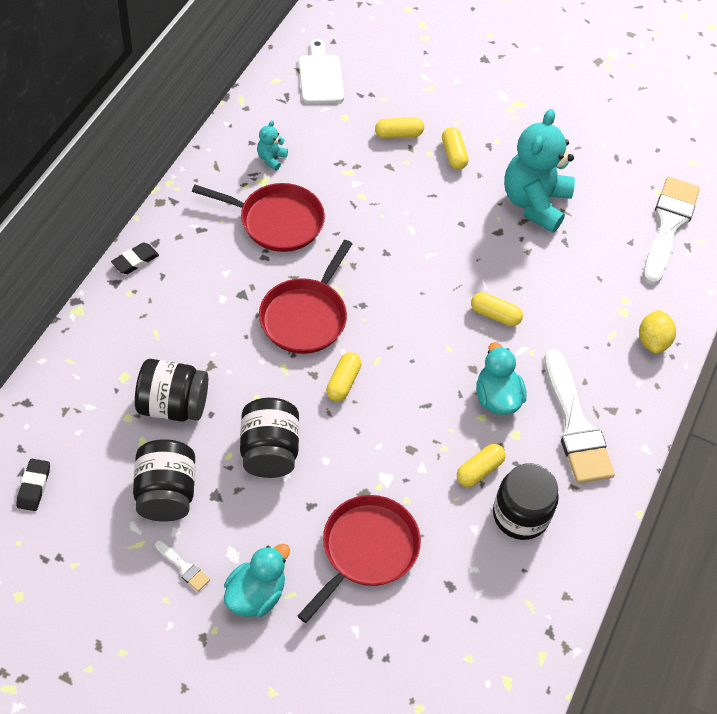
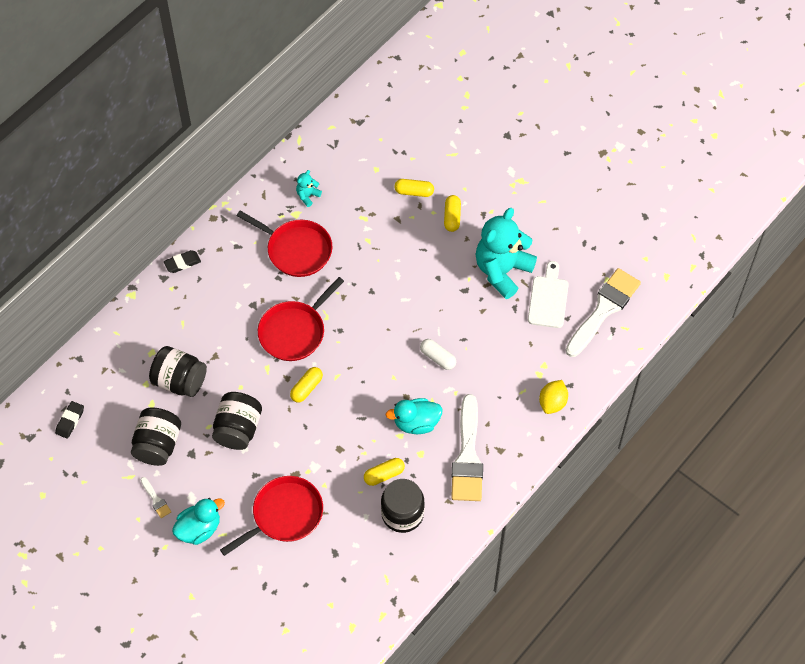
camera: 20 degrees right, 5 degrees up
white cutting board [299,39,344,104] -> white cutting board moved to [528,261,569,328]
yellow capsule [471,292,523,326] -> white capsule [420,339,456,370]
turquoise duck [476,342,526,415] -> turquoise duck turned 105 degrees counterclockwise [385,398,443,434]

